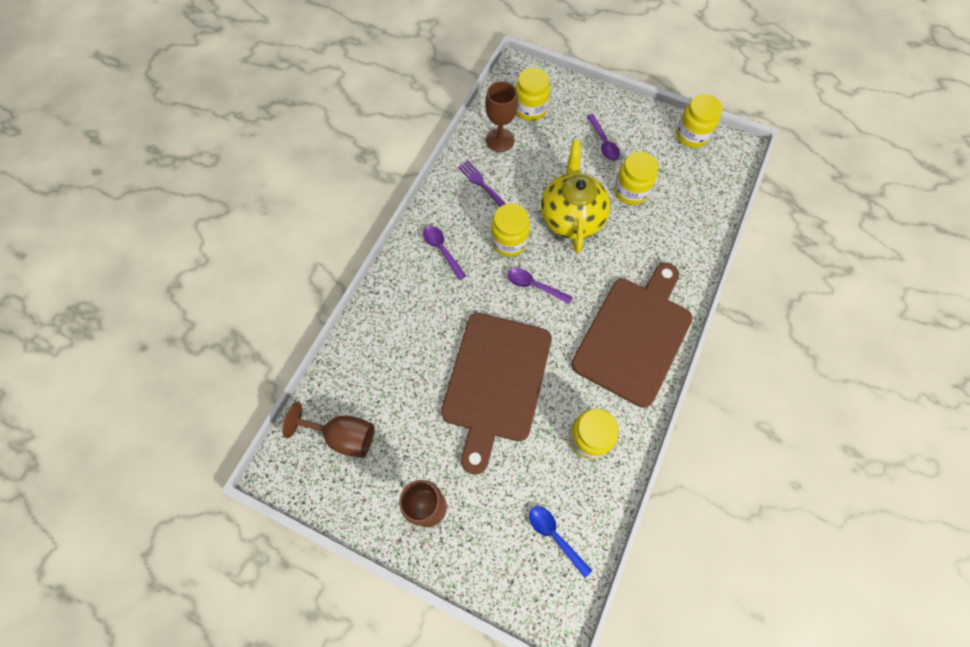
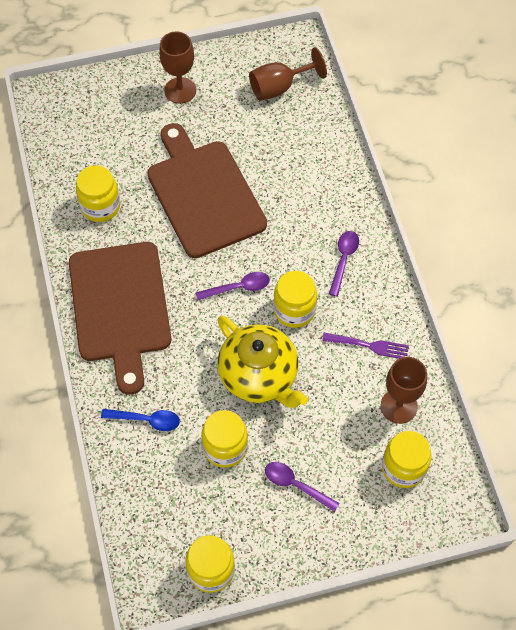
camera: 140 degrees right, 5 degrees down
purple spoon [423,226,466,280] -> purple spoon turned 90 degrees counterclockwise [329,231,359,296]
blue spoon [529,506,592,578] -> blue spoon moved to [101,409,180,431]

